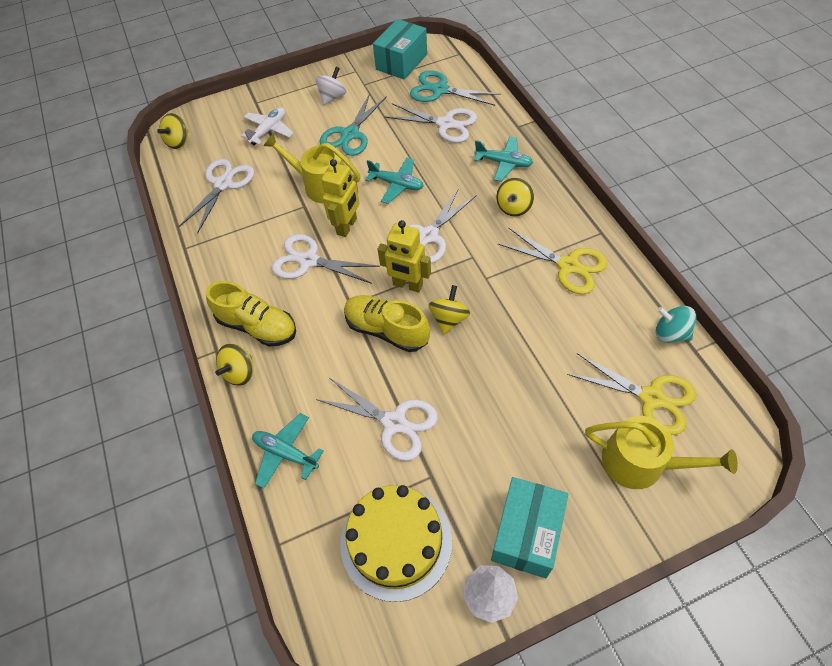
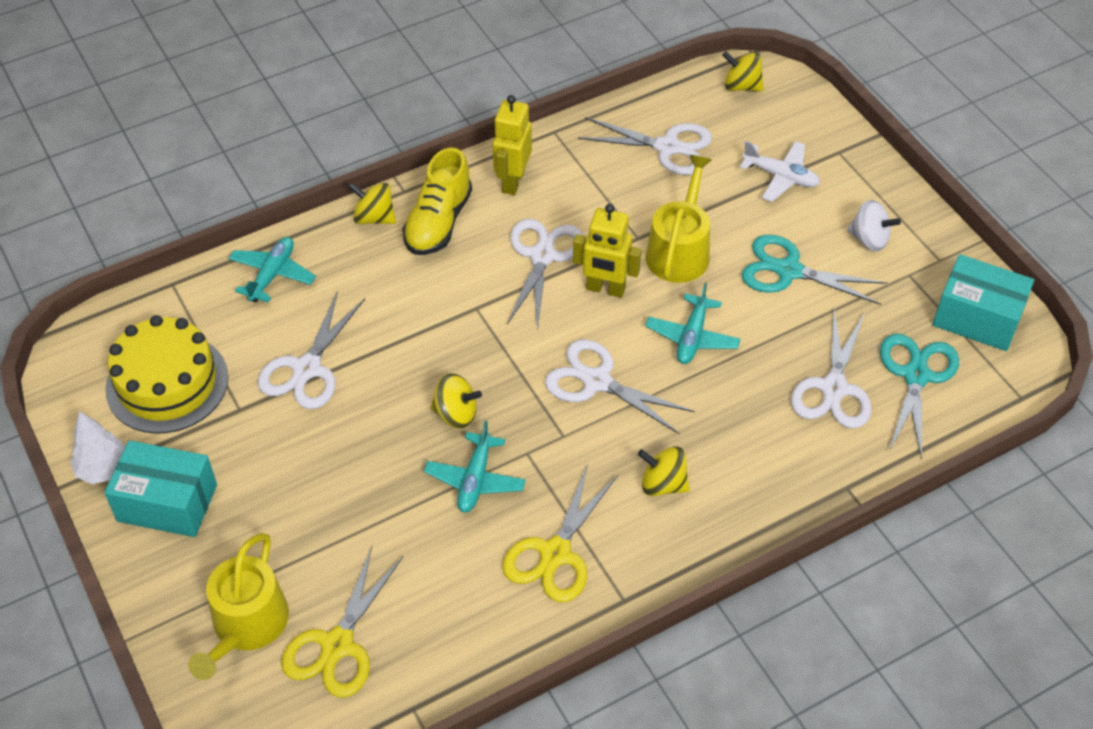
camera: 80 degrees right, 5 degrees down
yellow shoe [344,295,430,352] -> none
yellow robot [378,220,431,293] -> yellow robot moved to [493,95,532,195]
turquoise plane [474,136,533,182] -> turquoise plane moved to [424,420,526,513]
turquoise spinning top [656,306,696,343] -> none

